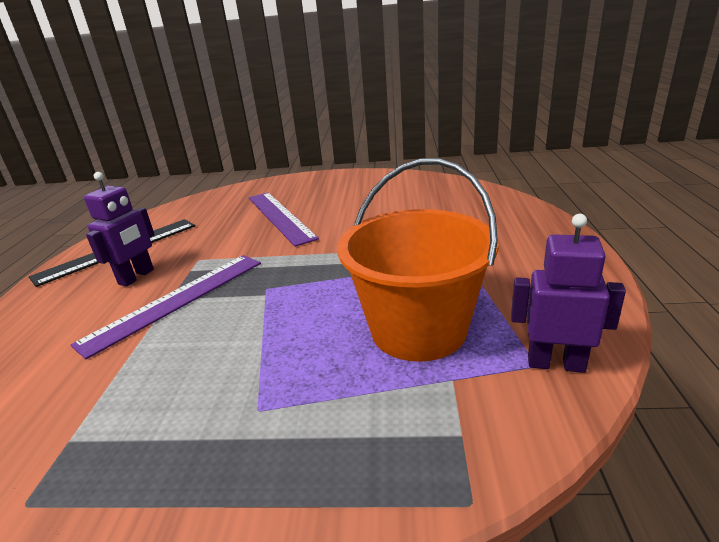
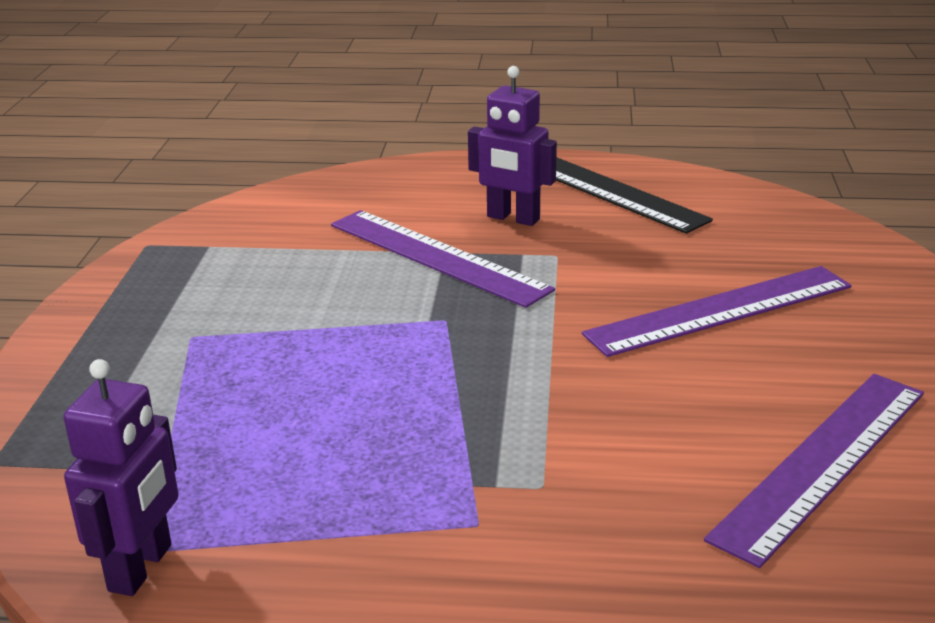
camera: 90 degrees right, 0 degrees up
orange bucket [337,158,499,362] -> none
none -> purple ruler [704,374,924,568]

